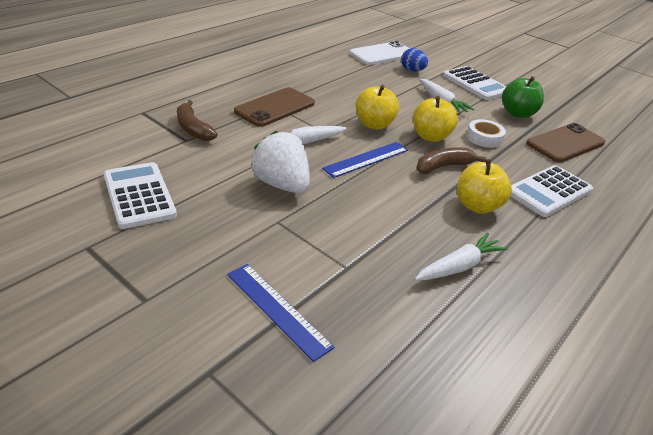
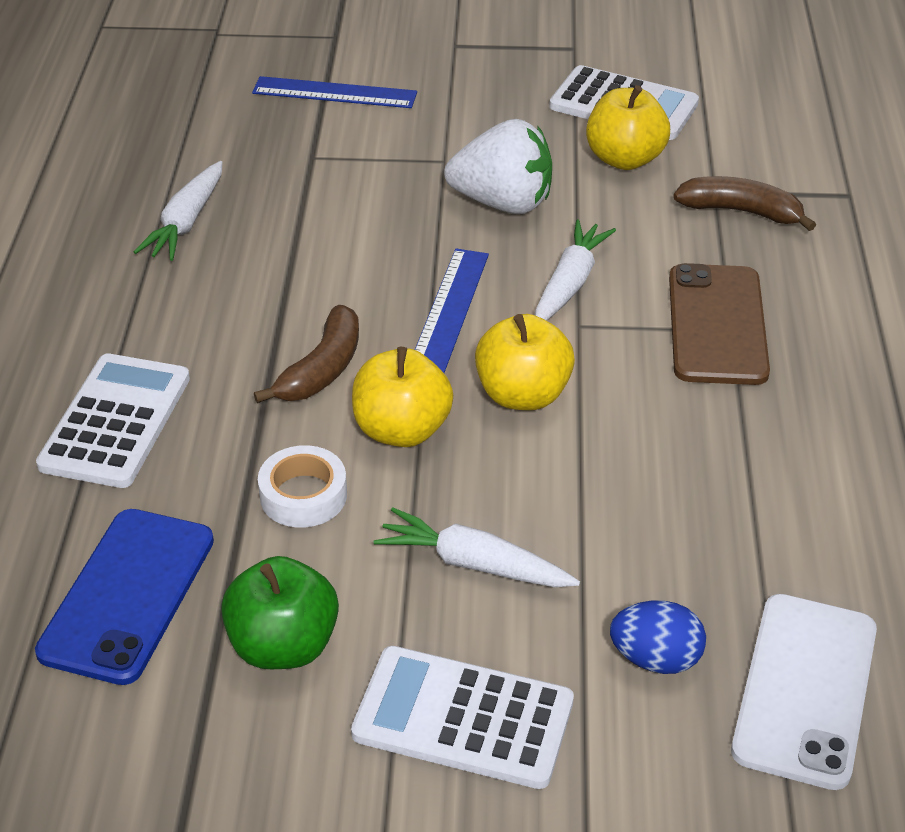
camera: 145 degrees right, 5 degrees up
yellow apple [457,159,512,214] -> yellow apple moved to [586,85,670,170]
brown phone [526,123,605,162] -> blue phone [35,509,214,685]

